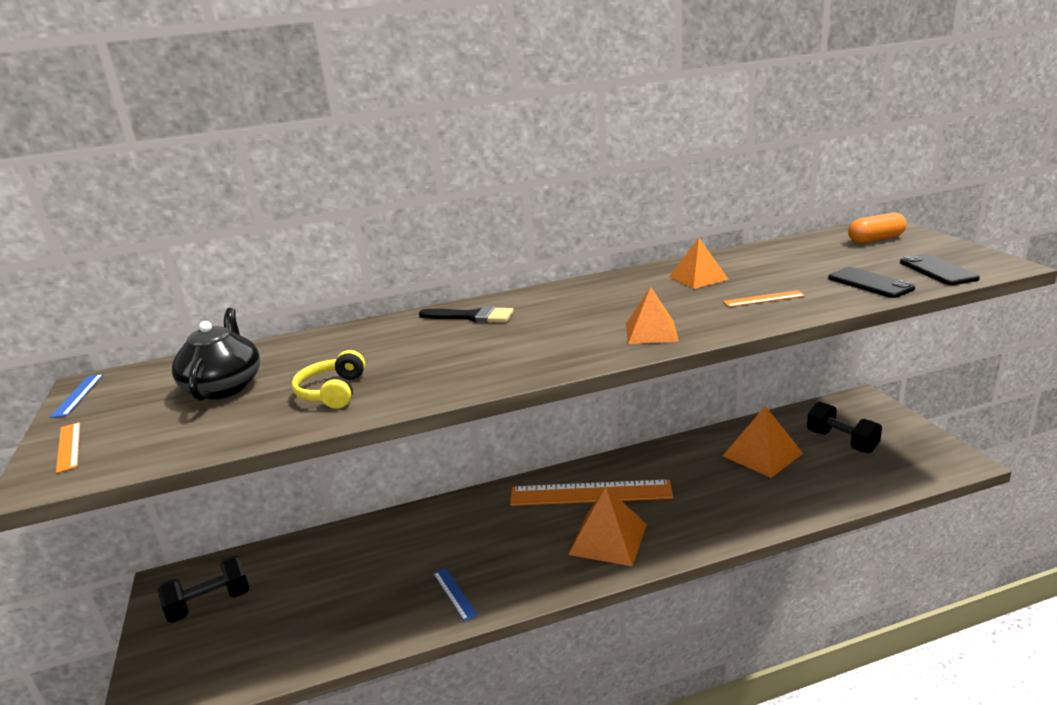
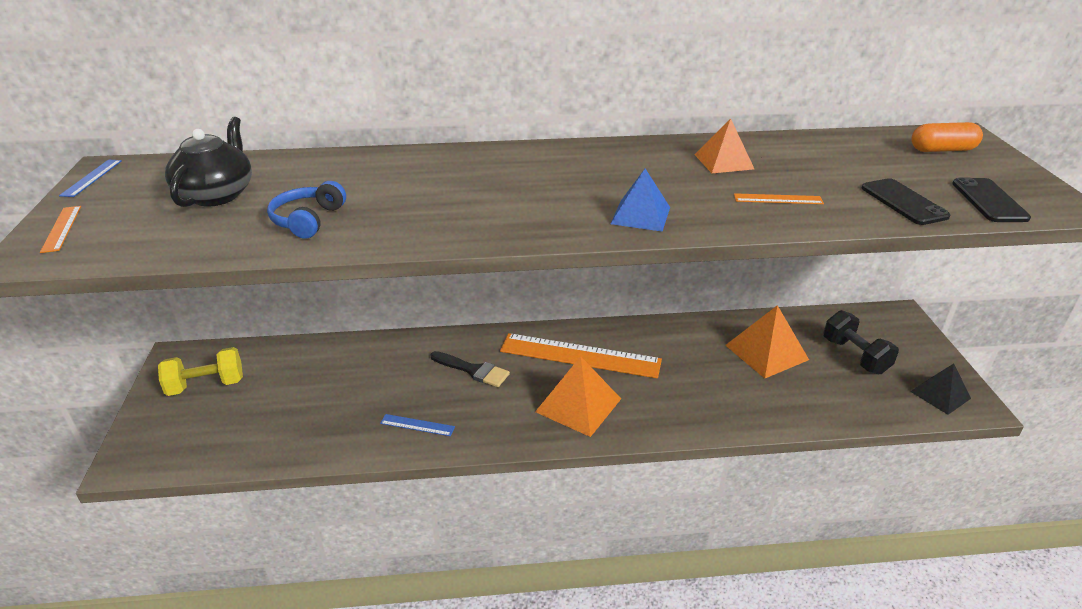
camera: 10 degrees right, 10 degrees up
black dumbbell [157,555,250,623] -> yellow dumbbell [158,347,243,396]
yellow headphones [292,350,365,409] -> blue headphones [267,181,346,239]
black brush [419,306,514,323] -> black brush moved to [430,351,510,387]
blue ruler [433,568,478,621] -> blue ruler turned 60 degrees counterclockwise [380,414,455,436]
orange pyramid [626,287,679,344] -> blue pyramid [611,169,670,232]
none -> black pyramid [910,364,971,415]

